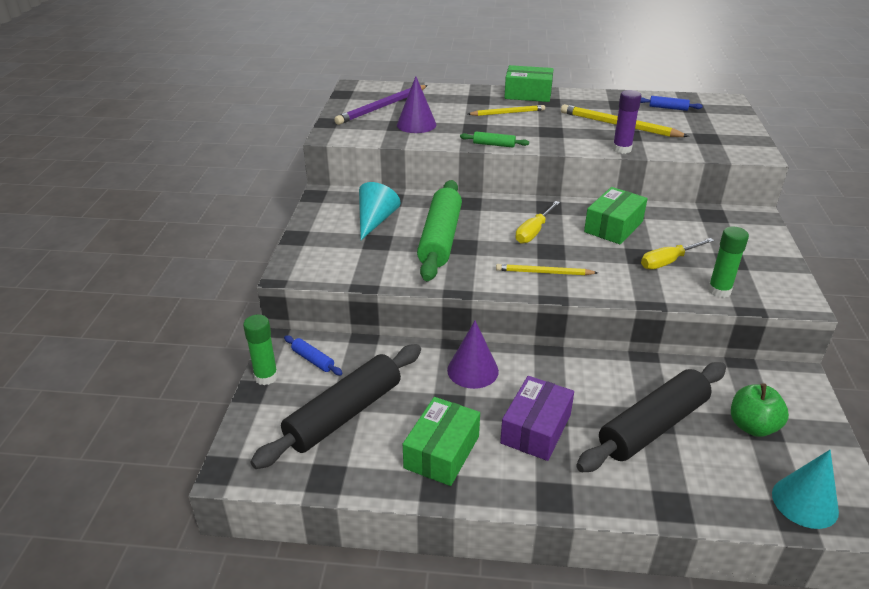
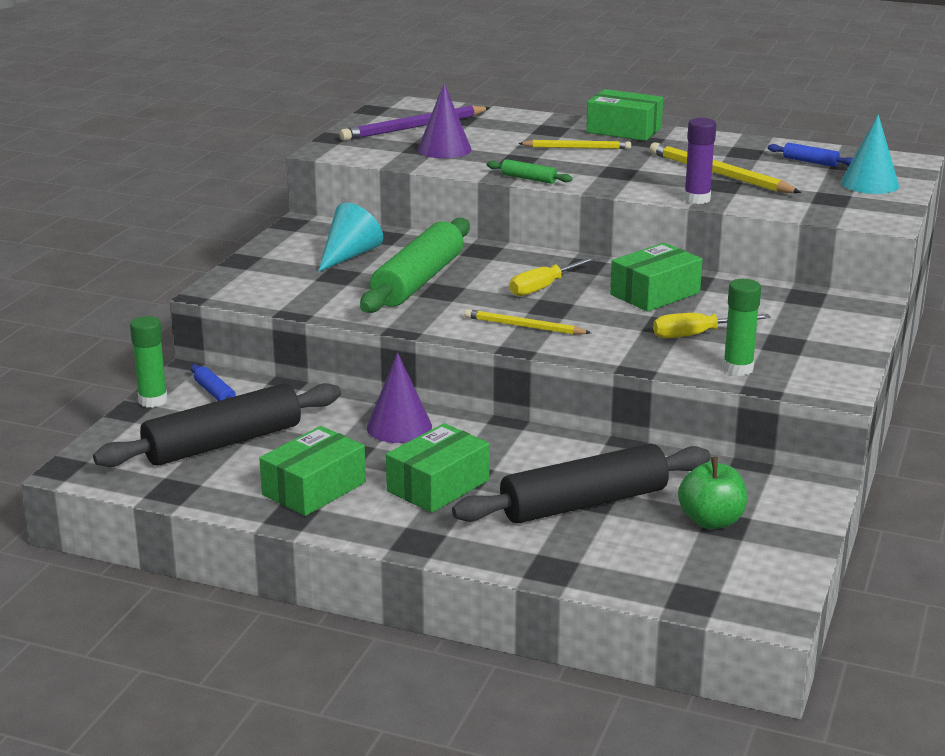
camera: 15 degrees right, 10 degrees down
purple box [500,376,574,461] -> green box [386,423,490,513]
turquoise cone [772,450,839,529] -> turquoise cone moved to [841,114,899,194]

